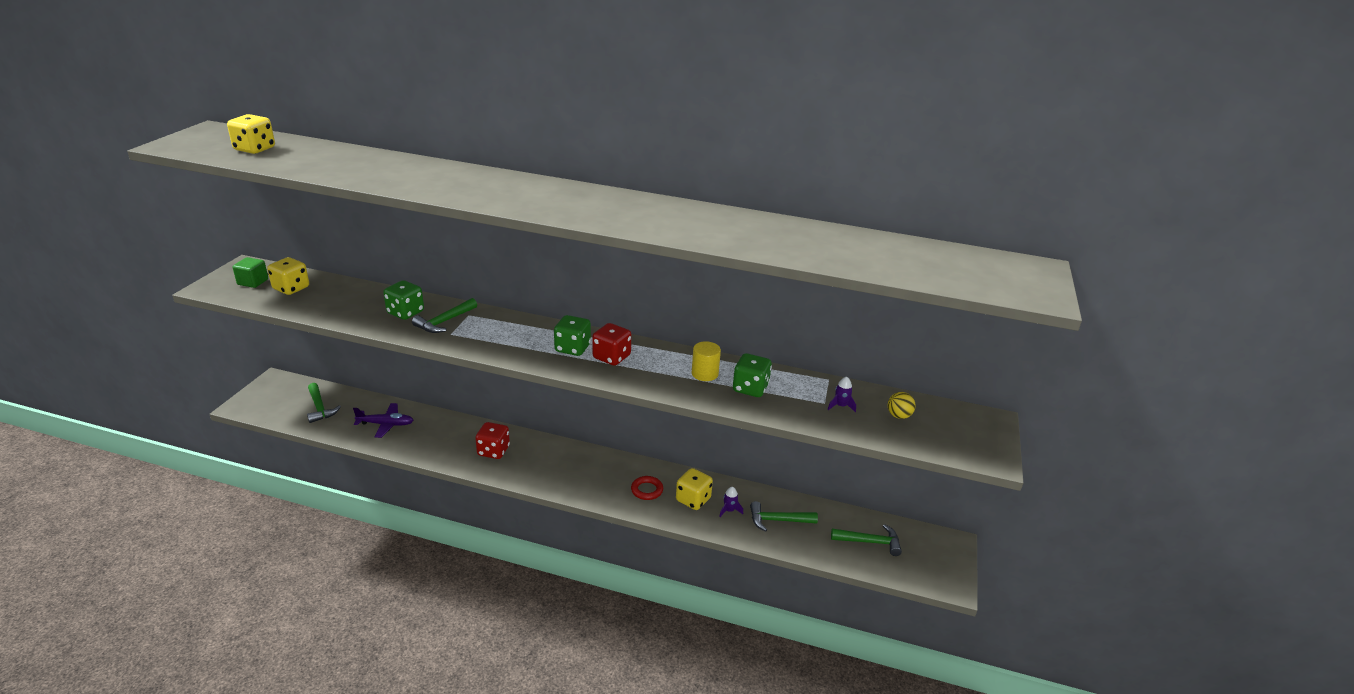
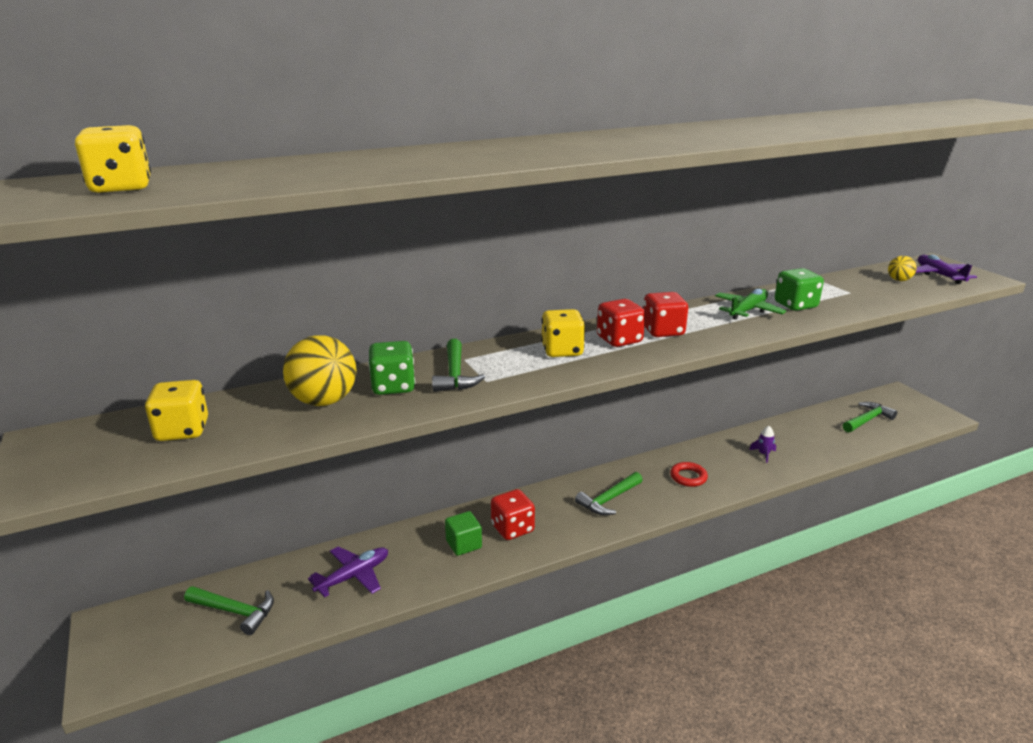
camera: 40 degrees left, 5 degrees down
green cube [232,257,268,288] -> green cube moved to [445,511,482,556]
green dice [554,315,591,356] -> red dice [597,299,646,347]
yellow dice [676,468,713,510] -> yellow dice moved to [541,309,585,357]
yellow cylinder [692,341,721,381] -> green plane [715,288,786,320]
green hammer [750,501,818,532] -> green hammer moved to [575,472,643,515]
purple rocket [828,377,856,412] -> none
none -> yellow ball [283,335,356,406]
none -> purple plane [916,255,977,284]

